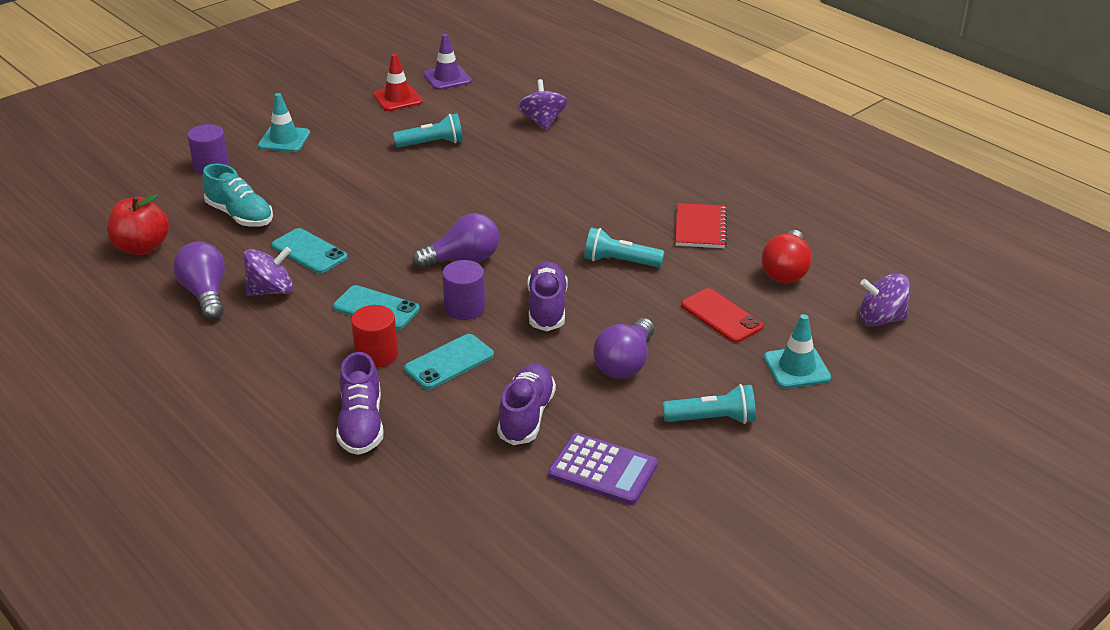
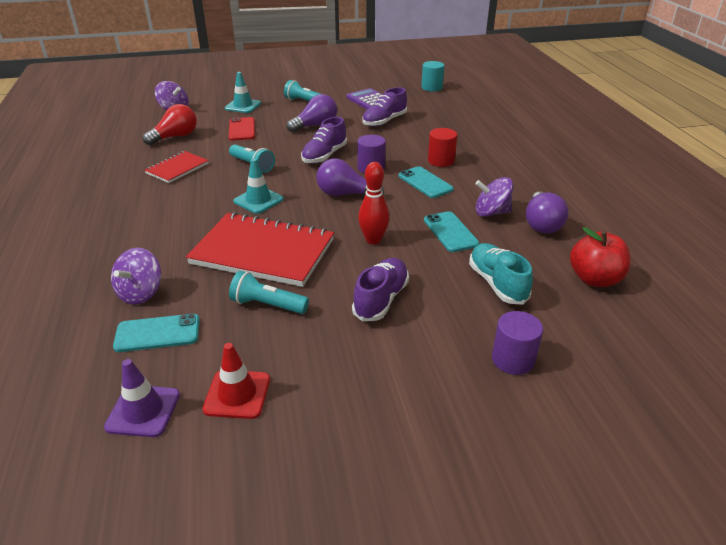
camera: 150 degrees left, 0 degrees up
turquoise traffic cone [258,93,310,152] -> turquoise traffic cone moved to [233,159,284,214]
purple shoe [336,352,384,455] -> purple shoe moved to [352,258,409,321]
turquoise phone [404,334,494,389] -> turquoise phone moved to [113,314,200,352]
none -> red notebook [186,212,334,287]
none -> red bowling pin [358,162,389,245]
none -> turquoise cylinder [421,61,444,91]

